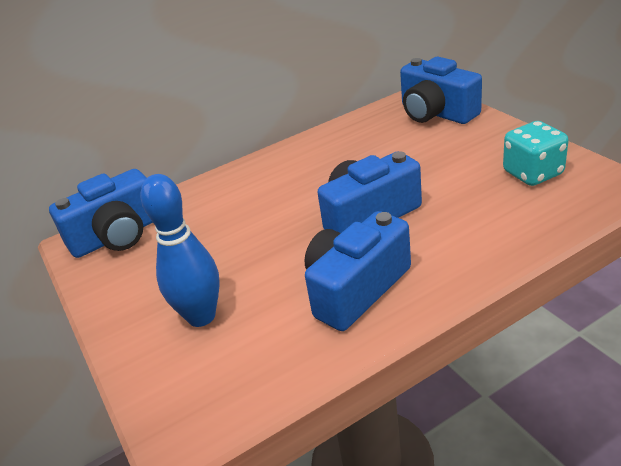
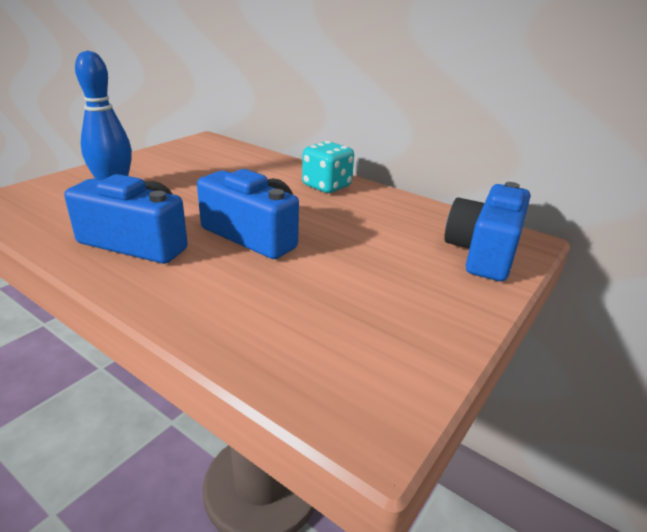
camera: 60 degrees right, 5 degrees down
blue camera [49,169,153,258] -> none
turquoise dice [503,121,569,186] -> turquoise dice moved to [302,141,354,193]

